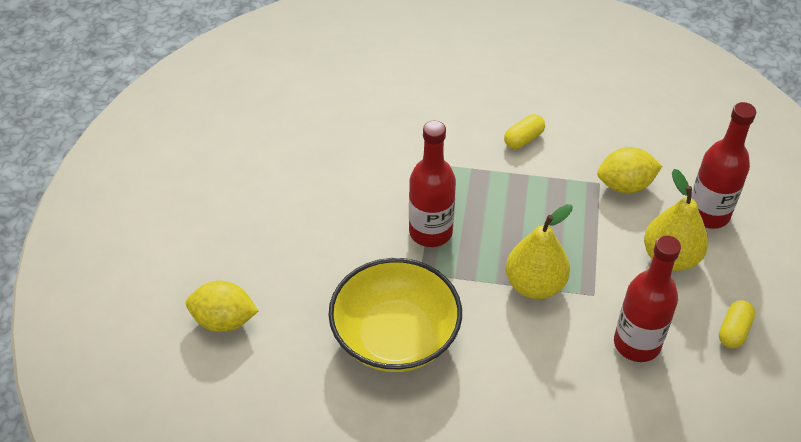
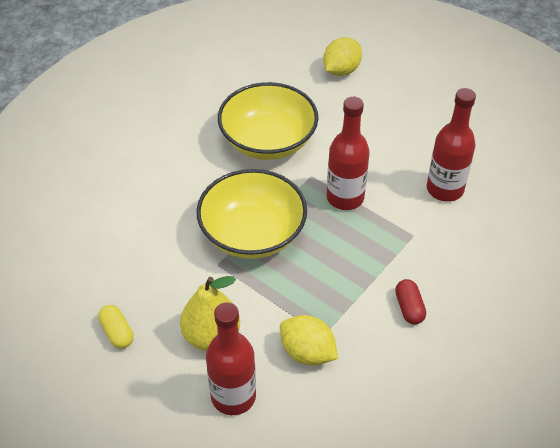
camera: 120 degrees right, 0 degrees up
yellow capsule [504,114,545,149] -> red capsule [395,279,426,325]
yellow pear [506,204,573,299] -> yellow bowl [196,169,307,259]
yellow lemon [597,147,662,194] -> yellow lemon turned 75 degrees counterclockwise [280,315,338,366]
red bottle [614,235,681,362] -> red bottle moved to [427,88,476,202]

